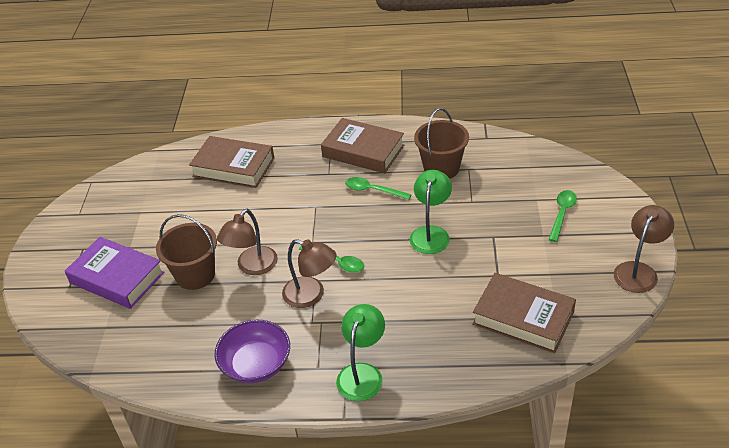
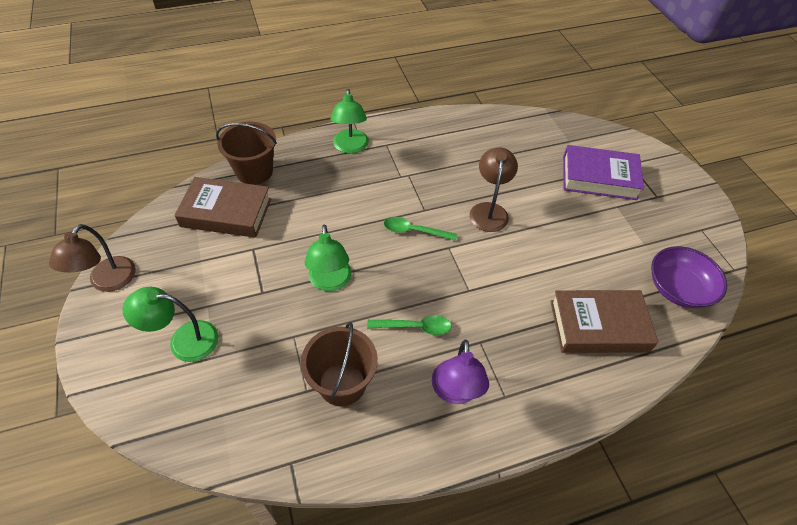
camera: 155 degrees right, 10 degrees up
brown bucket [156,214,217,290] -> brown bucket moved to [216,122,277,185]
purple bowl [214,320,290,383] -> purple bowl moved to [651,246,727,308]
brown lamp [282,239,336,308] -> none
brown book [321,118,404,173] -> purple lamp [432,339,489,404]
green spoon [548,190,577,242] -> green lamp [122,287,219,362]

